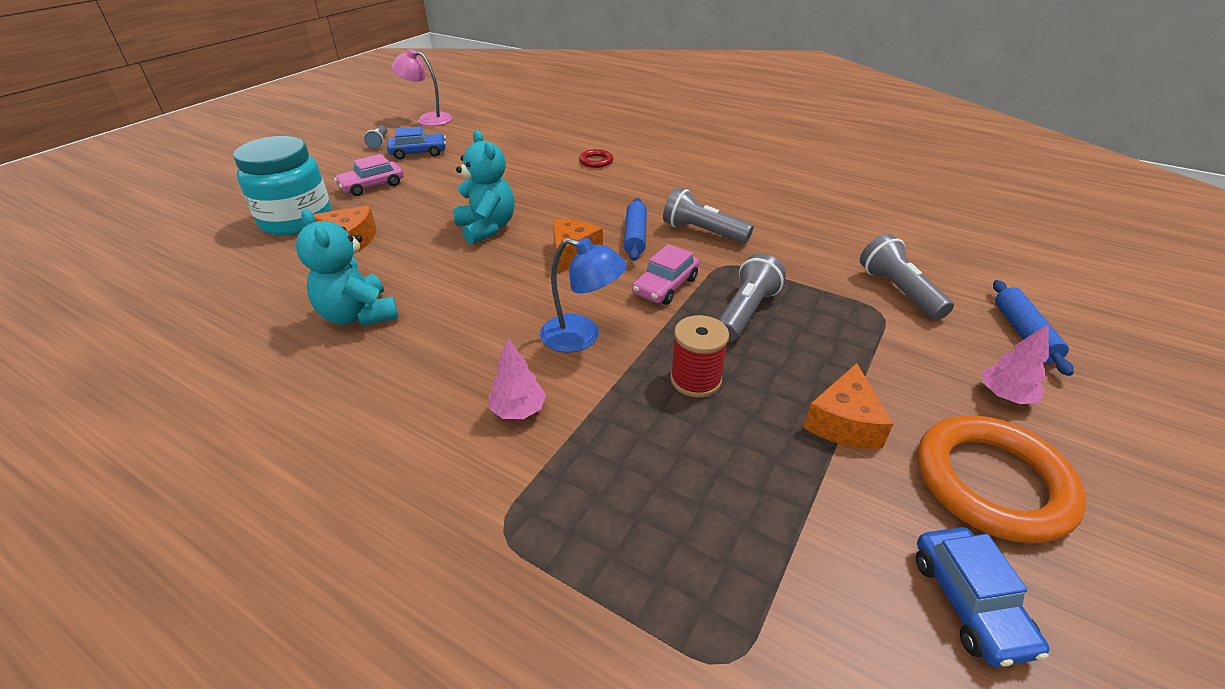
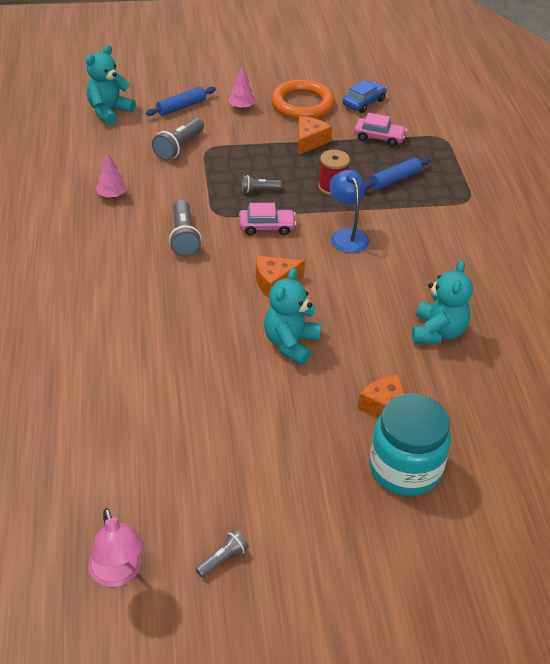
camera: 130 degrees left, 5 degrees up
pink car [334,154,404,196] -> pink car moved to [354,113,407,147]
blue car [387,126,446,159] -> none
pink tree [489,338,546,419] -> pink tree moved to [96,153,127,198]
red ring [579,149,613,168] -> none
blue rolling pin [624,198,647,261] -> blue rolling pin moved to [364,158,430,190]
grey flashlight [719,253,786,342] -> grey flashlight [242,175,281,193], size x0.58
orange cheese [803,363,893,449] -> orange cheese turned 45 degrees counterclockwise [298,116,332,155]
none -> turquoise teddy bear [86,45,136,125]

